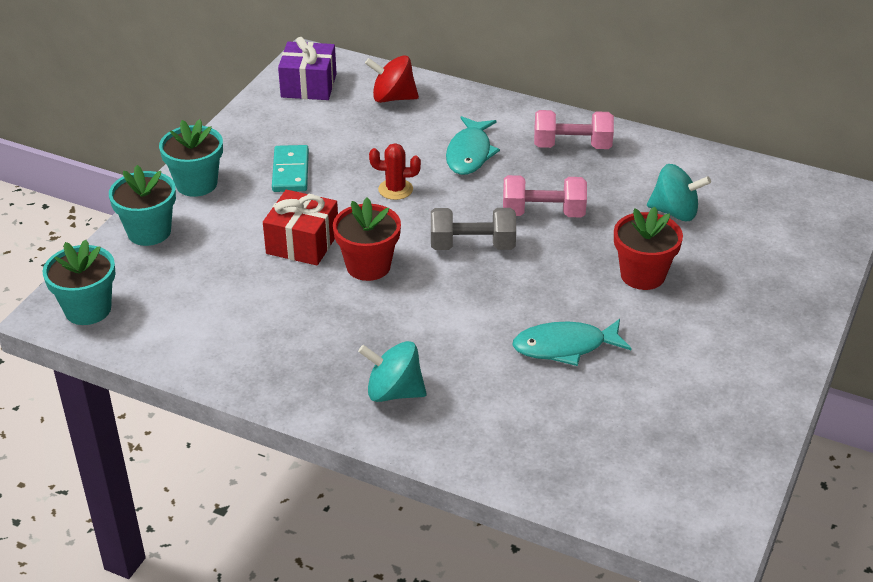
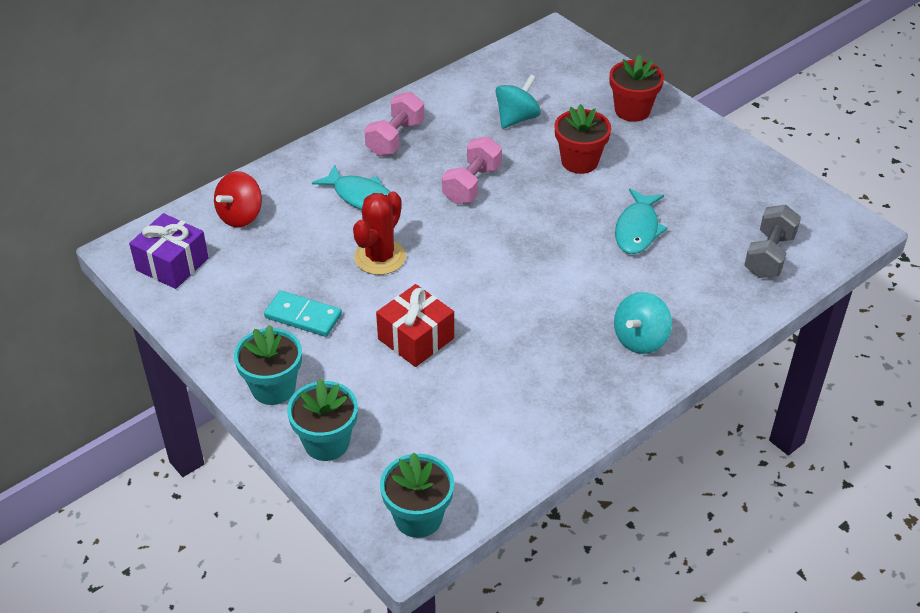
camera: 65 degrees left, 5 degrees up
red flower pot [333,197,401,281] -> red flower pot moved to [610,54,664,122]
red cactus [369,143,421,200] -> red cactus [353,191,406,275], size x1.55
grey dumbbell [431,208,516,250] -> grey dumbbell moved to [744,204,801,278]

